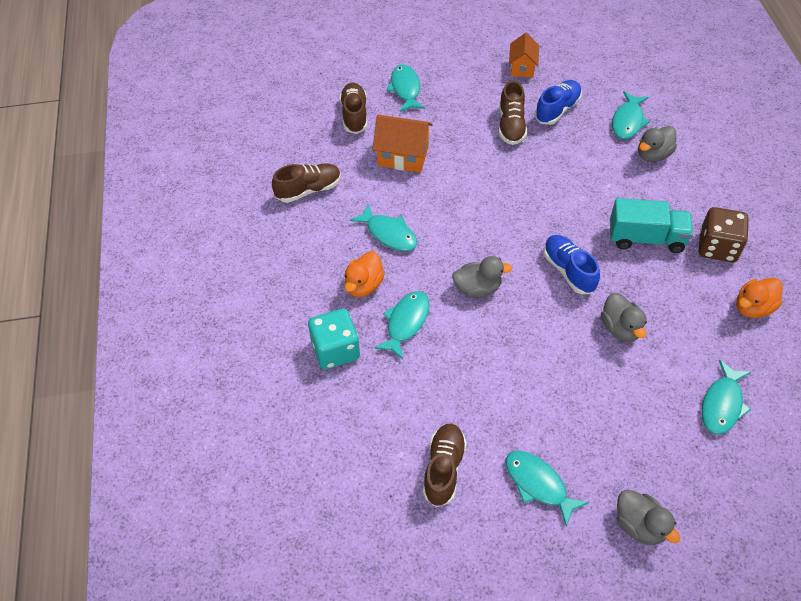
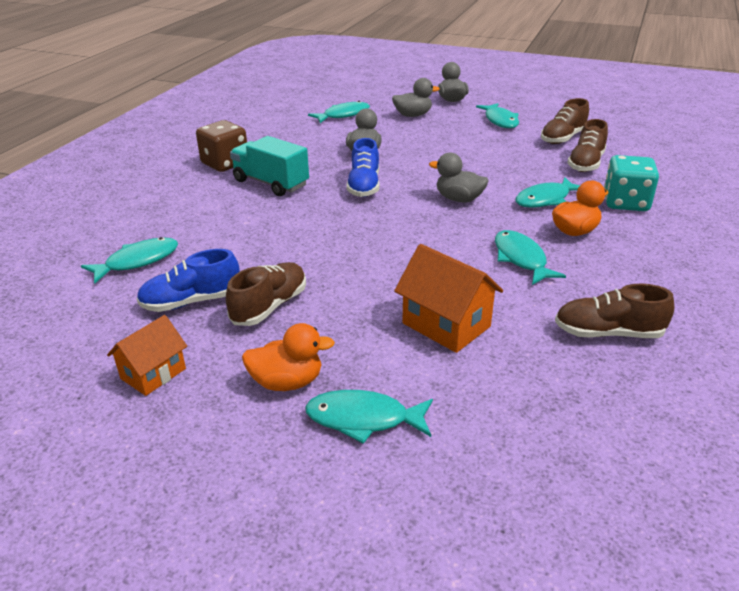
camera: 150 degrees left, 20 degrees down
brown shoe [340,82,367,134] -> brown shoe moved to [567,119,608,172]
turquoise fish [386,65,425,112] -> turquoise fish turned 75 degrees clockwise [305,390,433,444]
grey duck [638,126,677,162] -> grey duck moved to [392,78,440,117]
orange duck [736,278,783,318] -> orange duck moved to [242,323,335,391]

